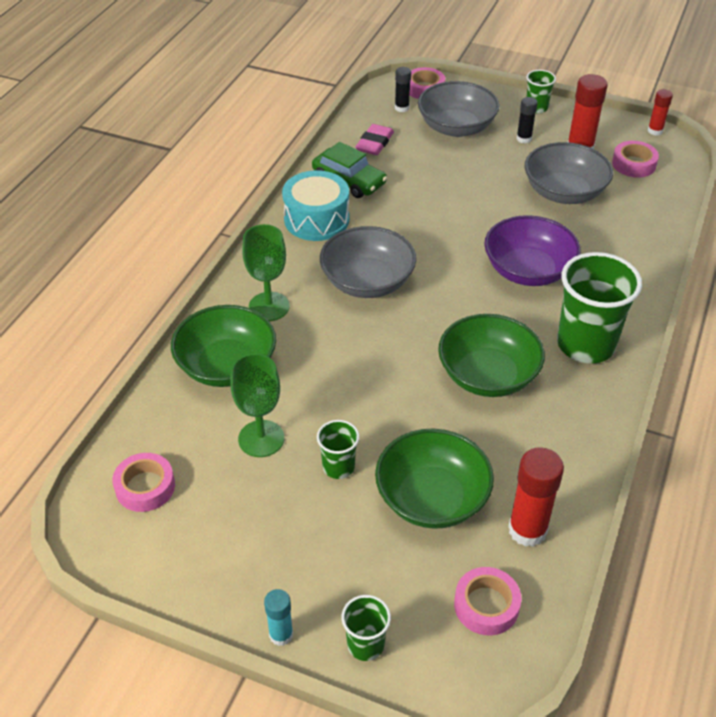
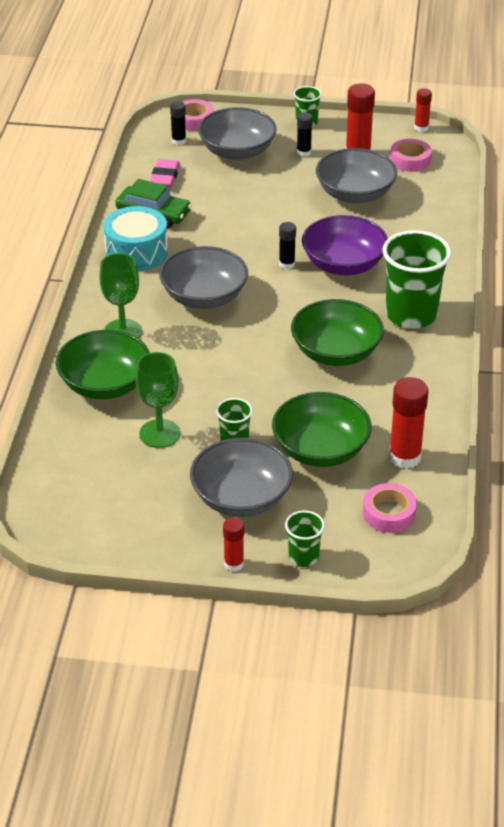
camera: 15 degrees left, 5 degrees down
pink tape [112,453,175,512] -> none
turquoise glue stick [264,589,293,646] -> red glue stick [223,517,244,571]
none -> grey bowl [190,438,293,517]
none -> black glue stick [279,222,296,269]

